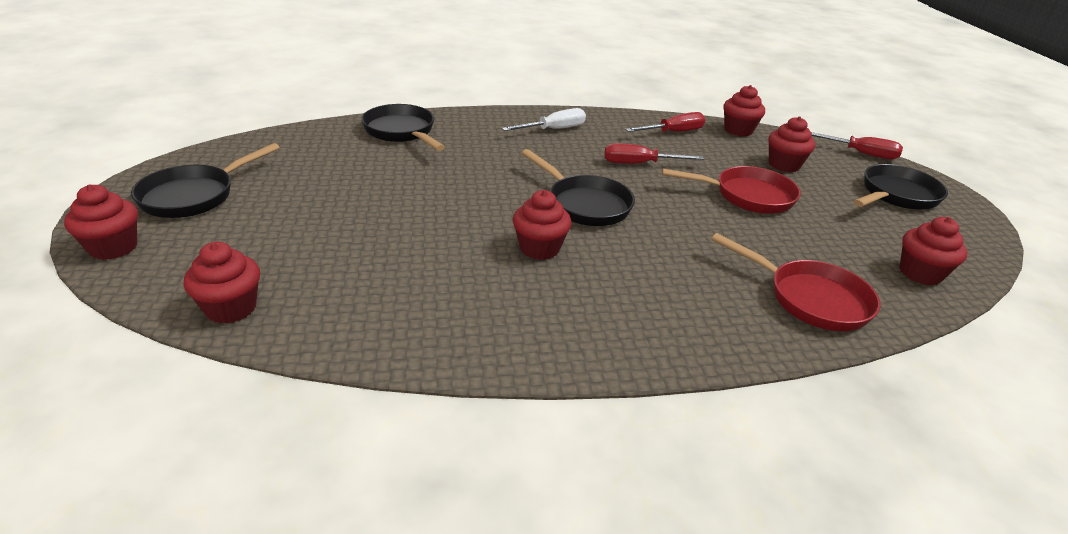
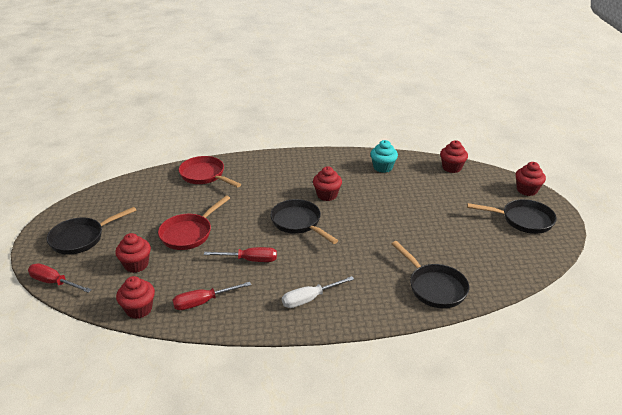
camera: 175 degrees left, 0 degrees up
black pan [131,143,280,218] -> black pan turned 60 degrees clockwise [467,199,557,234]
red pan [662,166,801,214] -> red pan turned 60 degrees counterclockwise [158,195,230,250]
red cupcake [899,217,968,286] -> none
none -> turquoise cupcake [370,140,398,173]

